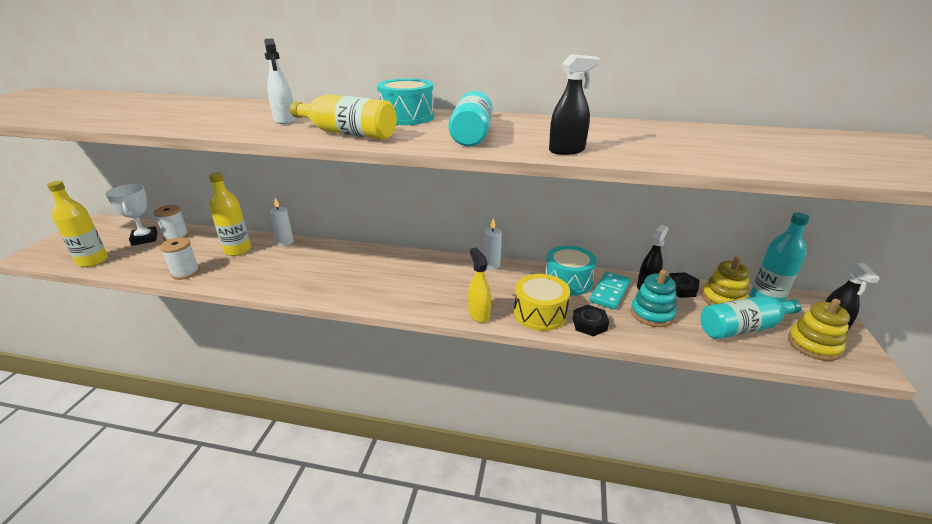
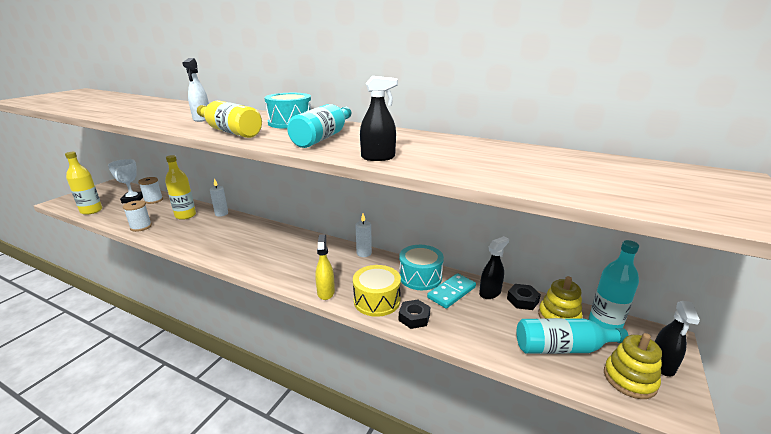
camera: 15 degrees right, 5 degrees down
turquoise stacking toy [631,270,677,327] -> none

